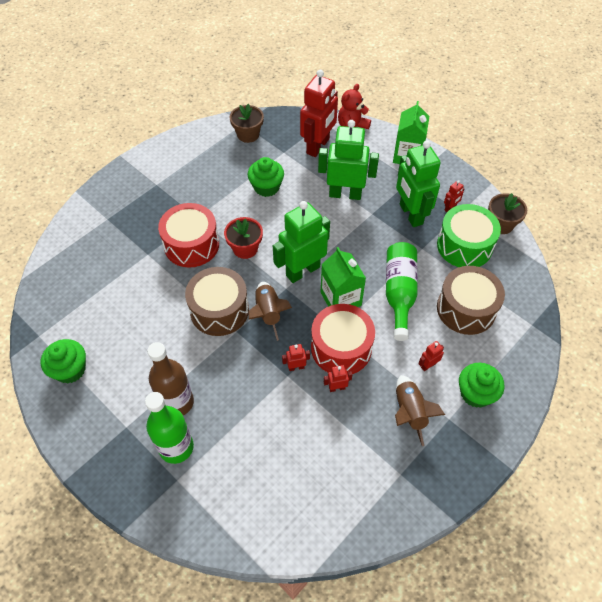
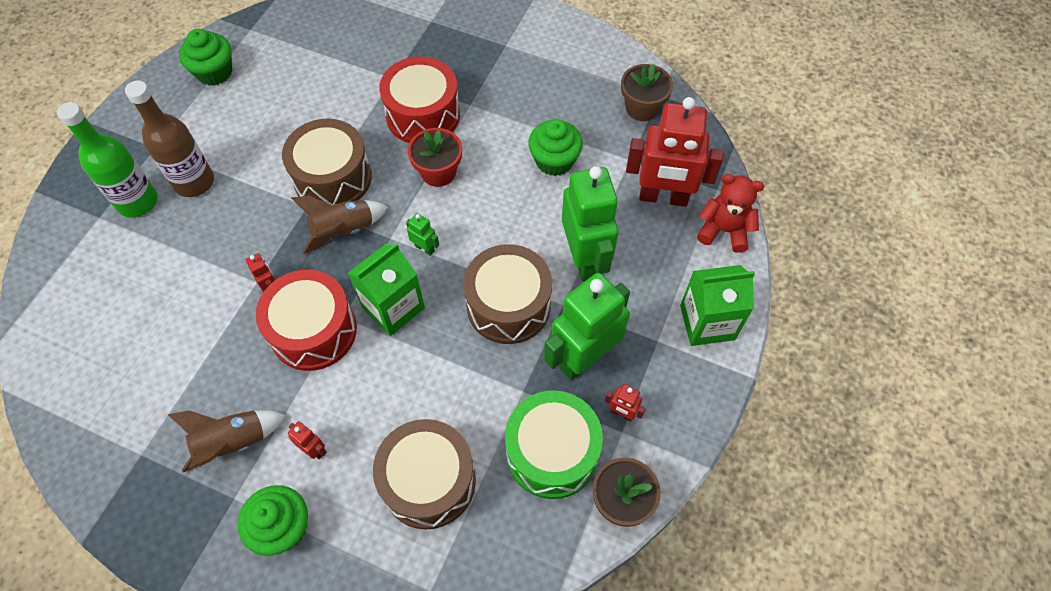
camera: 70 degrees right, 5 degrees up
green robot [273,201,330,283] -> green robot [406,213,439,256], size x0.41
red robot [324,365,352,392] -> none
green bottle [386,242,418,341] -> none
none -> brown drum [463,244,552,344]

